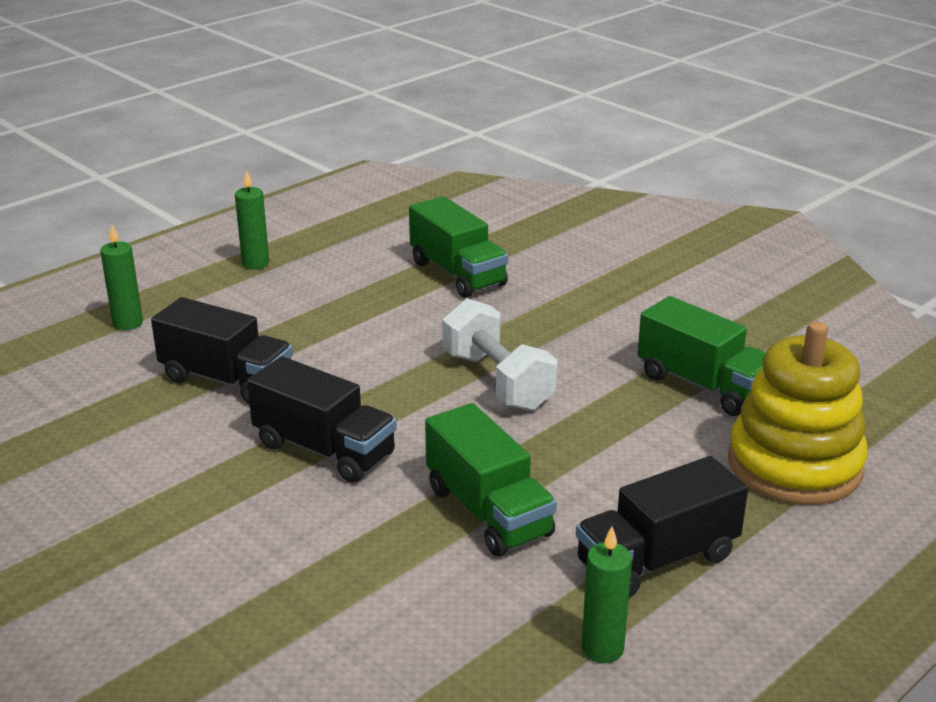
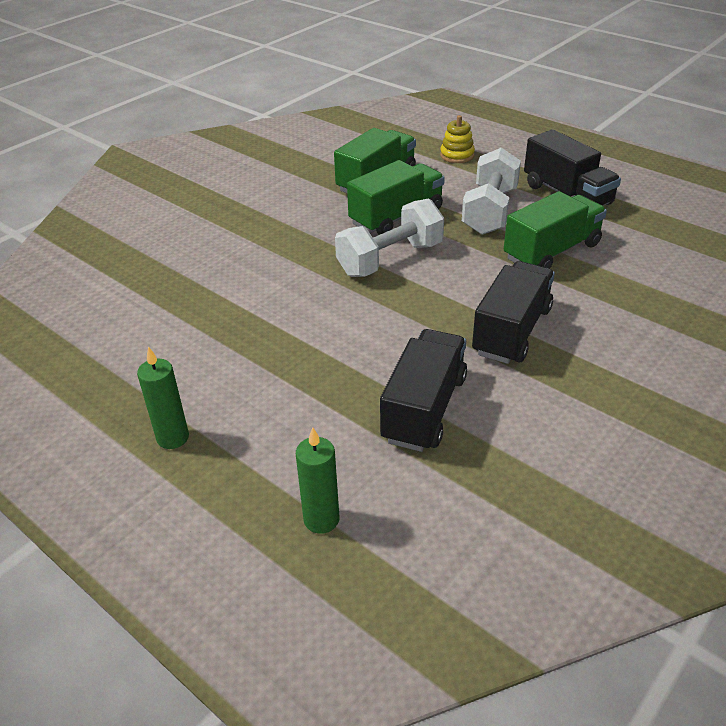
camera: 95 degrees left, 10 degrees up
green truck [409,196,508,298] -> green truck moved to [347,160,445,235]
green candle [582,526,632,663] -> none
yellow stacking toy [728,321,868,505] -> yellow stacking toy [440,115,475,163], size x0.43
none -> white dumbbell [462,147,521,235]

